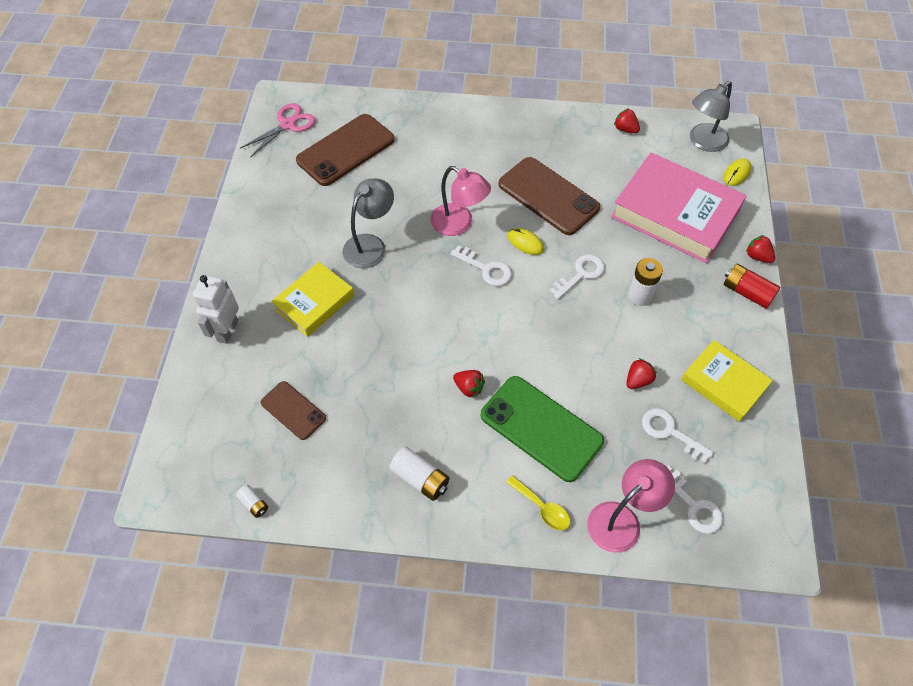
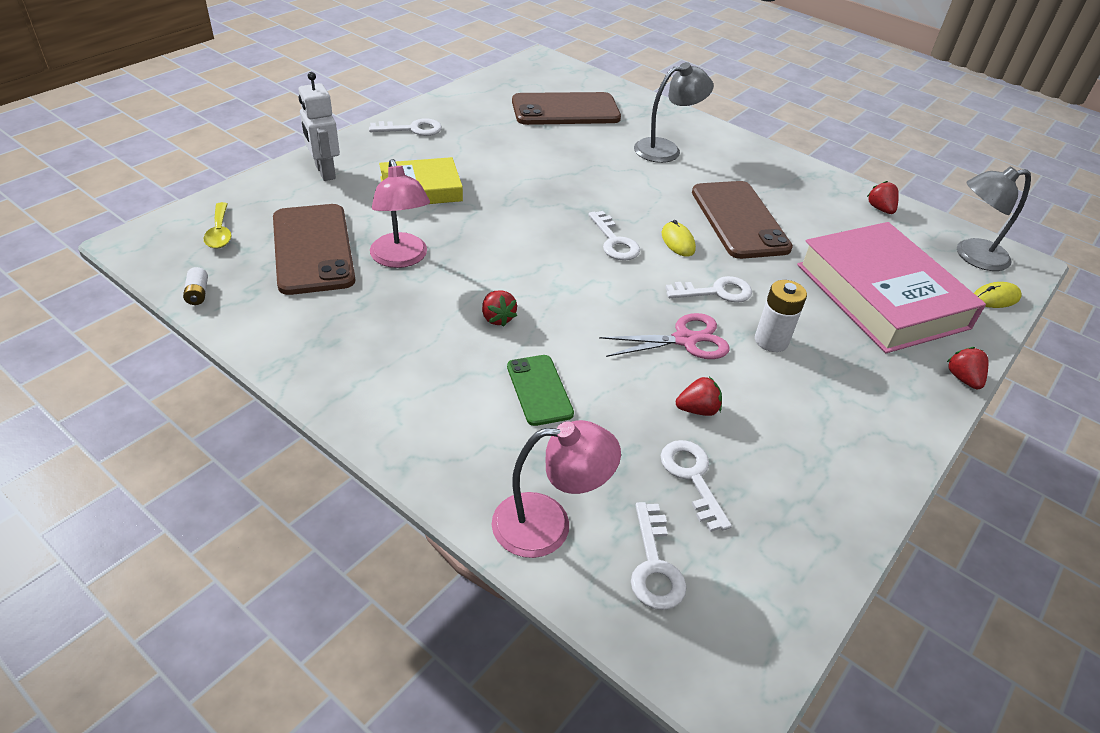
camera: 30 degrees right, 15 degrees down
white robot [192,275,239,344] -> white robot turned 75 degrees counterclockwise [298,72,340,181]
pink scissors [240,103,315,158] -> pink scissors moved to [599,313,730,359]
brown phone [261,381,326,440] -> brown phone [273,204,355,295], size x1.78
grey lamp [343,178,394,268] -> grey lamp moved to [634,62,714,163]
white battery [389,447,450,501] -> none
pink lamp [430,166,491,236] -> pink lamp moved to [370,159,430,268]
green phone [481,376,604,482] -> green phone [507,355,574,426], size x0.56
yellow spoon [506,475,570,531] -> yellow spoon moved to [204,202,231,249]
yellow book [681,340,773,422] -> none
red battery [724,264,780,309] -> none
none -> white key [369,118,442,136]

